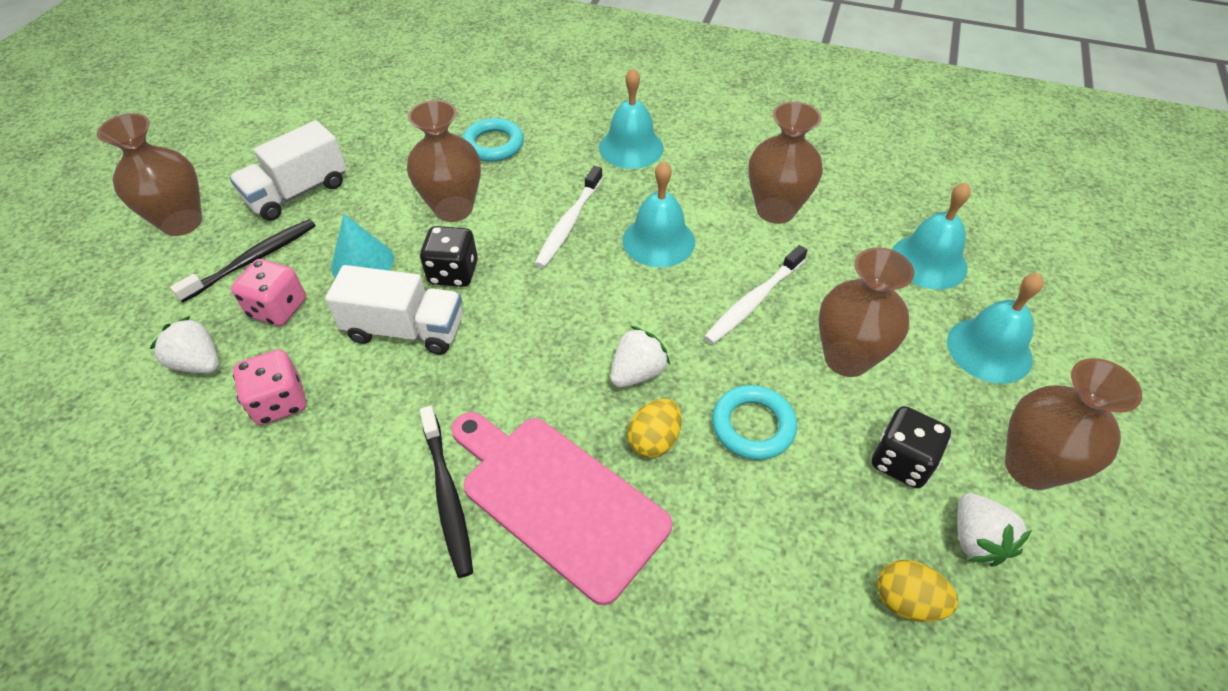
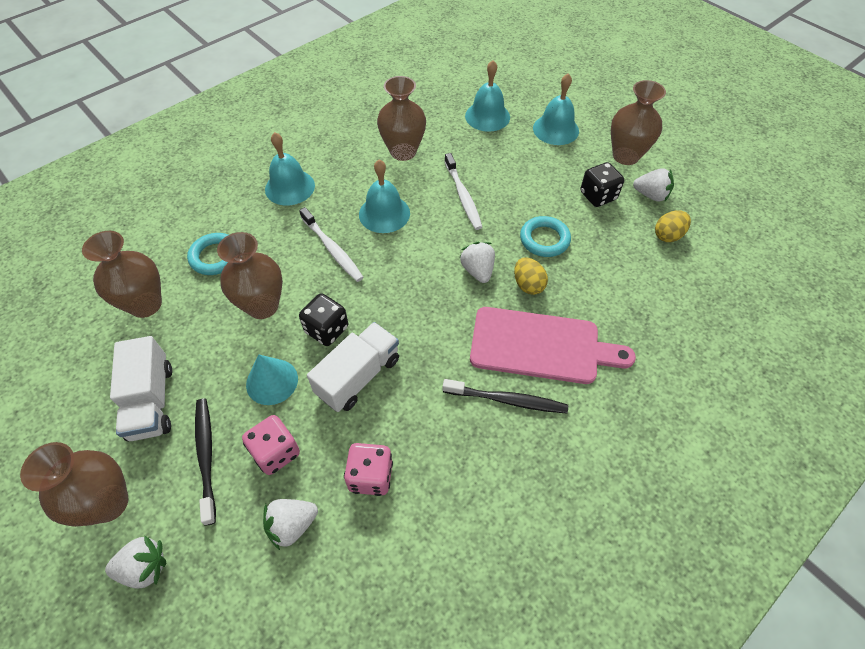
camera: 60 degrees left, 5 degrees up
pink cutting board [451,412,672,606] -> pink cutting board turned 150 degrees counterclockwise [470,307,636,384]
brown vase [819,247,914,377] -> brown vase moved to [82,231,162,318]
none -> white strawberry [105,536,166,589]

